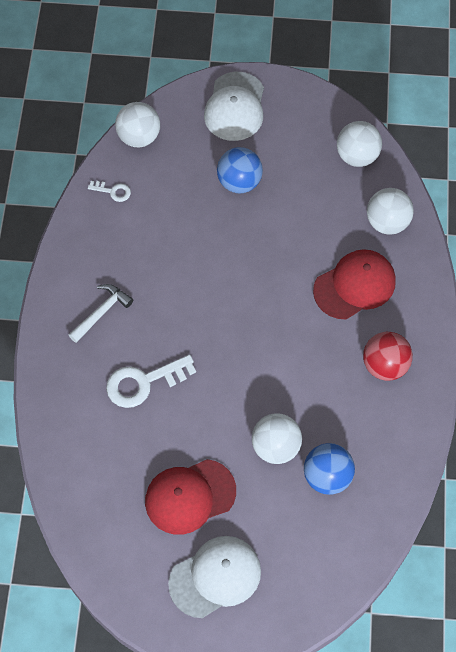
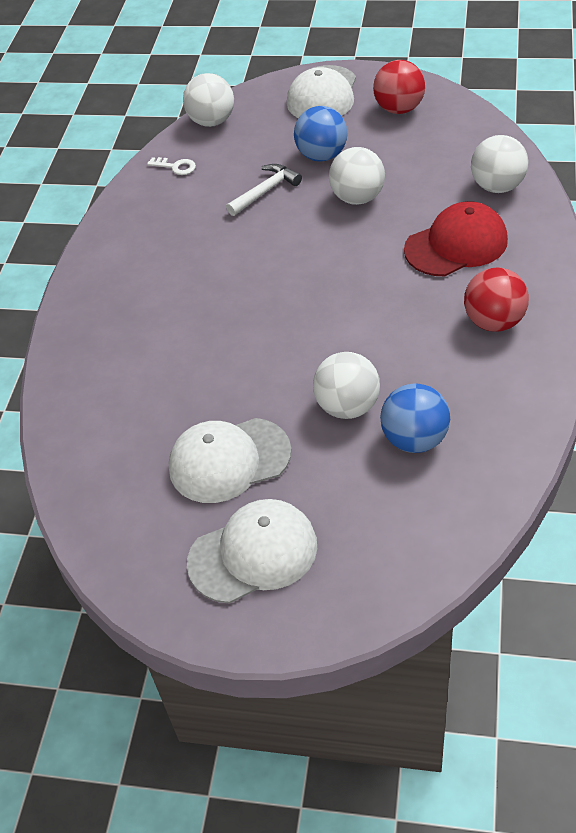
camera: 10 degrees right, 15 degrees down
white hammer [69,284,133,343] -> white hammer moved to [226,164,302,216]
white key [106,355,196,408] -> none
red cap [145,459,236,535] -> white cap [169,418,291,503]
white ball [337,121,382,167] -> white ball moved to [329,147,385,205]
none -> red ball [373,60,425,114]

